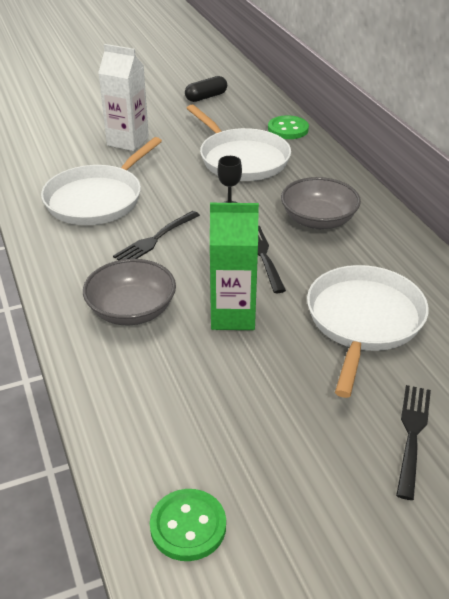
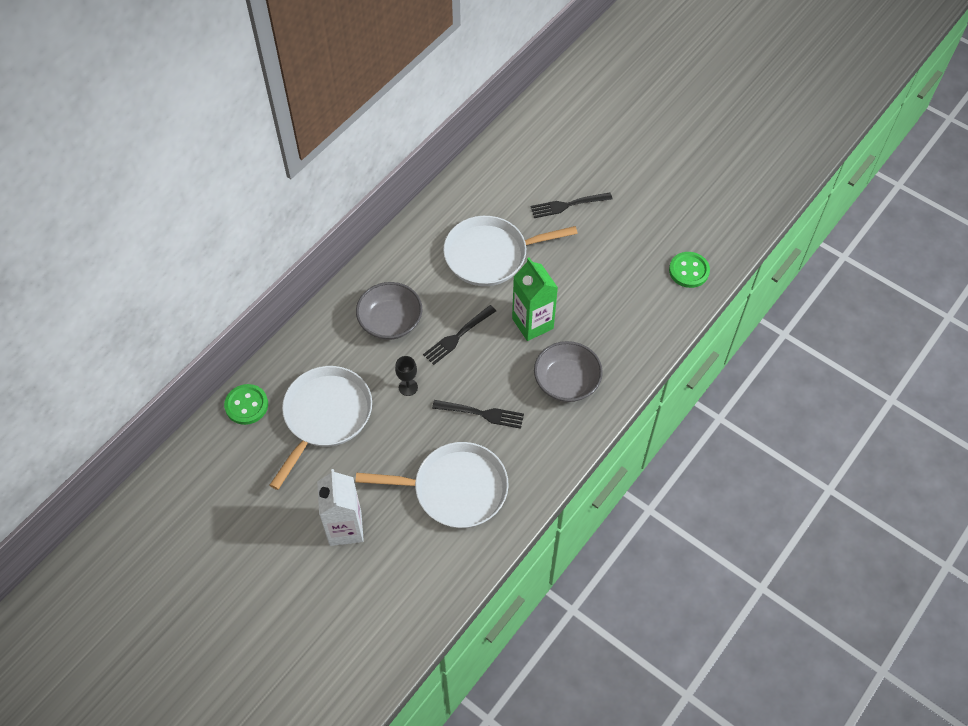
camera: 120 degrees left, 20 degrees up
black capsule [185,76,227,102] -> none

